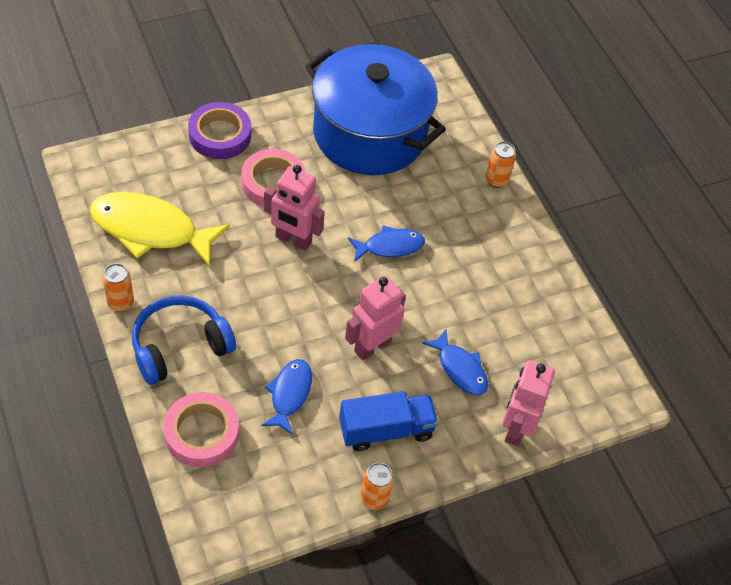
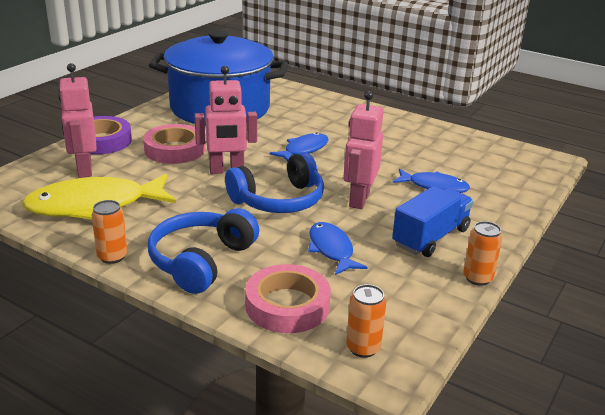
camera: 30 degrees left, 25 degrees down
orange can [485,142,516,188] -> orange can moved to [346,284,386,358]
pink robot [502,360,555,446] -> pink robot moved to [58,63,97,178]
none -> blue headphones [225,152,324,213]

